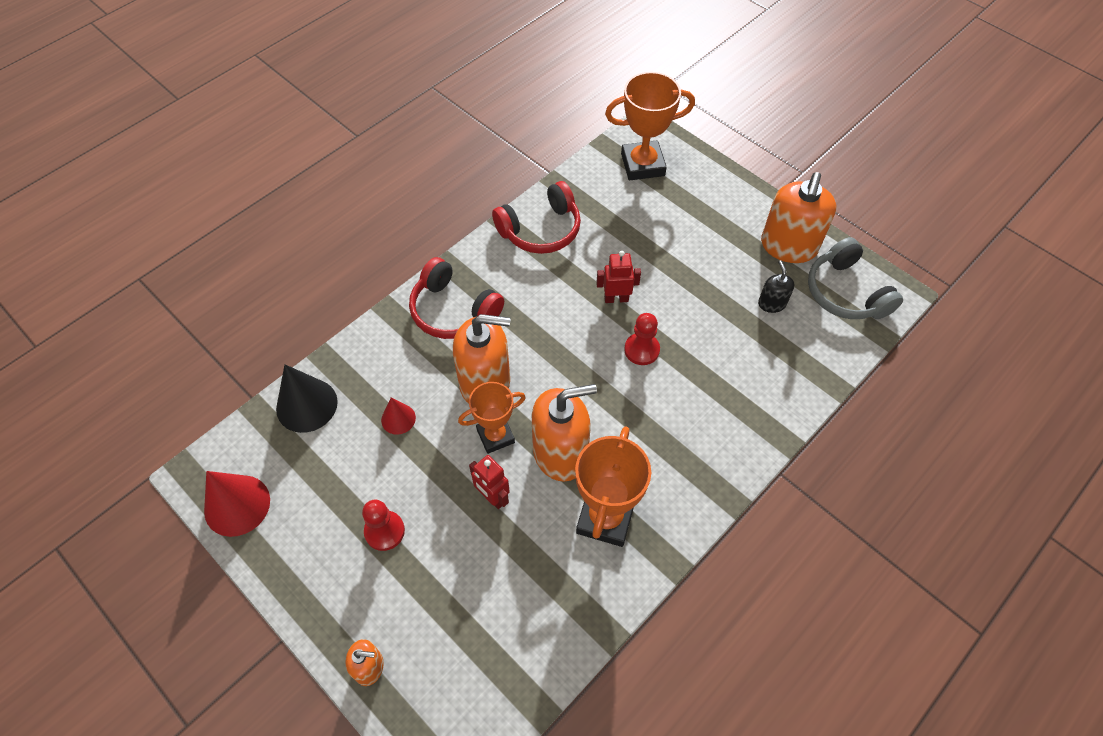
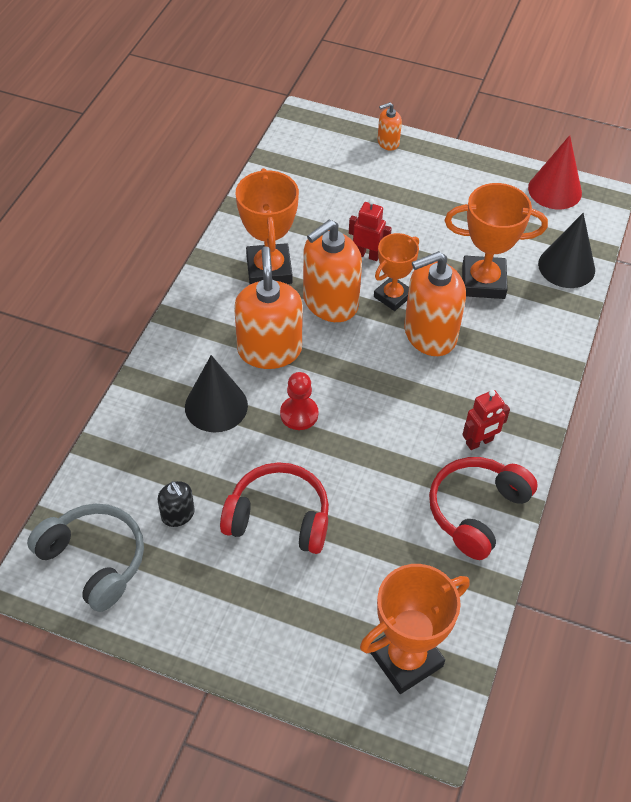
camera: 155 degrees right, 5 degrees down
red pawn [362,500,405,551] -> none
red cone [381,397,416,435] -> orange trophy [445,183,548,299]
red headphones [409,257,504,339] -> red headphones moved to [220,462,329,554]
red robot [596,251,641,303] -> red robot moved to [462,390,510,450]
orange soap dispenser [761,172,836,263] -> orange soap dispenser moved to [234,246,303,369]
none -> black cone [185,355,248,432]

